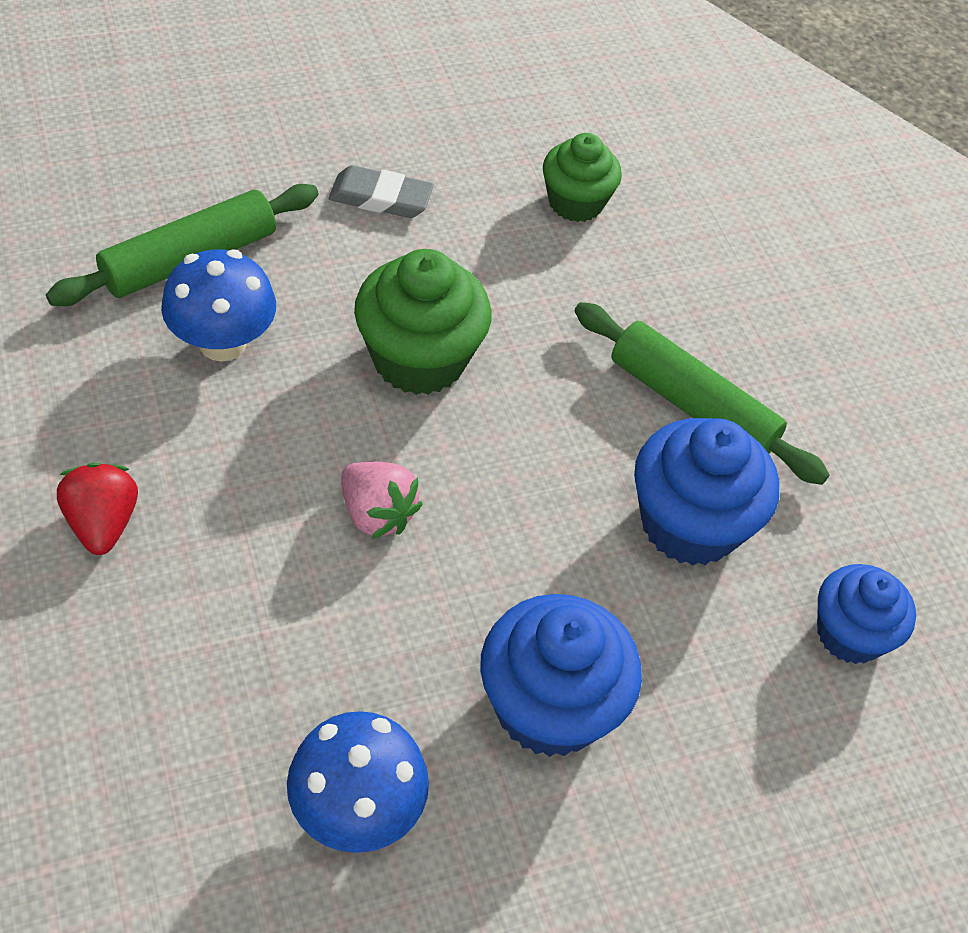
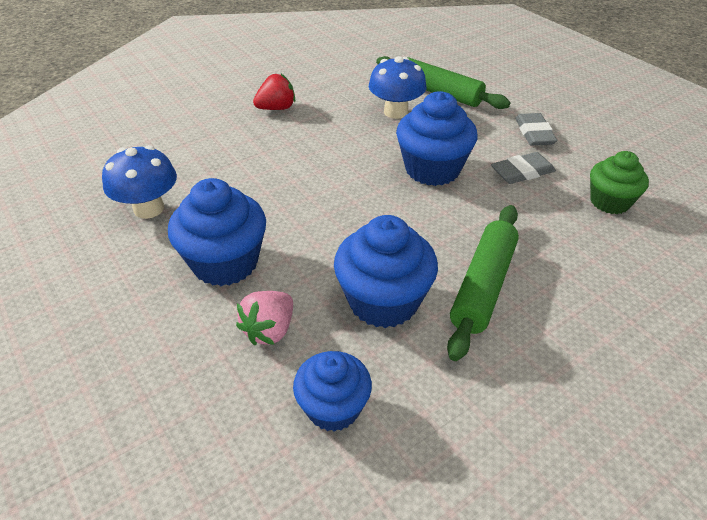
camera: 80 degrees right, 10 degrees down
pink strawberry [341,461,422,539] -> pink strawberry moved to [236,291,293,346]
green cupcake [354,249,491,395] -> blue cupcake [396,91,477,186]
none -> grey eraser [491,152,556,184]

